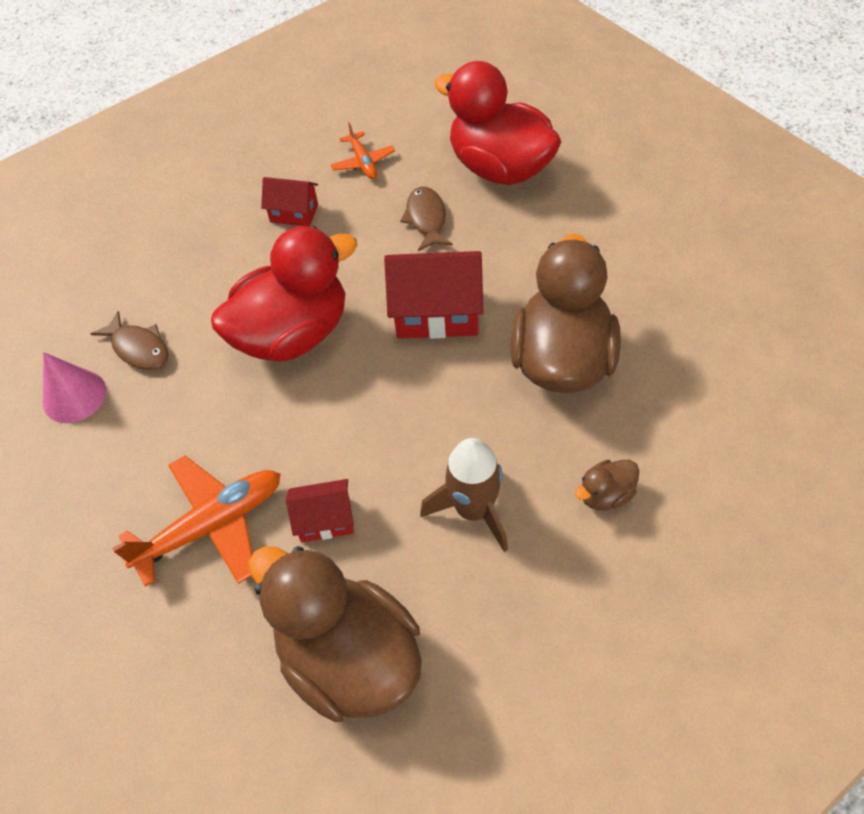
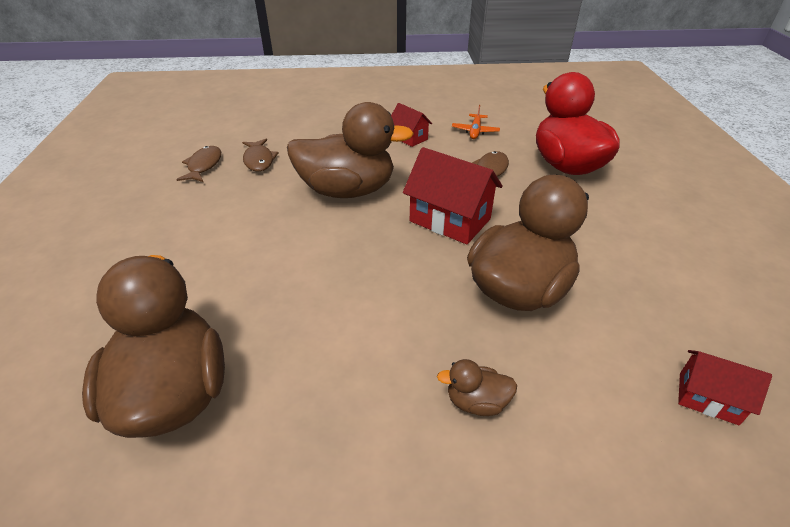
camera: 30 degrees right, 15 degrees down
pink cone [43,352,106,423] -> brown fish [176,146,221,182]
orange plane [112,456,280,587] -> none
red duck [211,226,358,362] -> brown duck [287,102,414,198]
red house [286,479,354,542] -> red house moved to [678,350,772,425]
brown rocket [420,438,508,552] -> none

